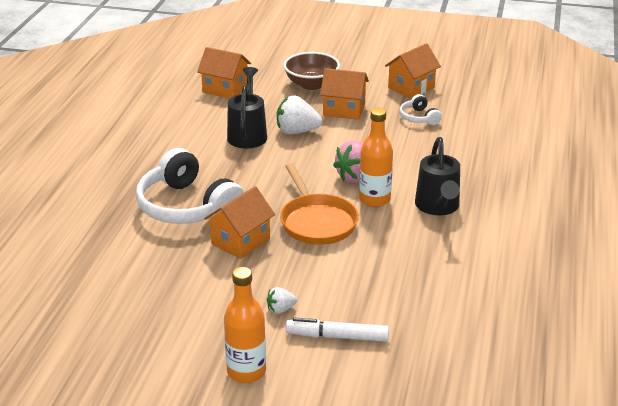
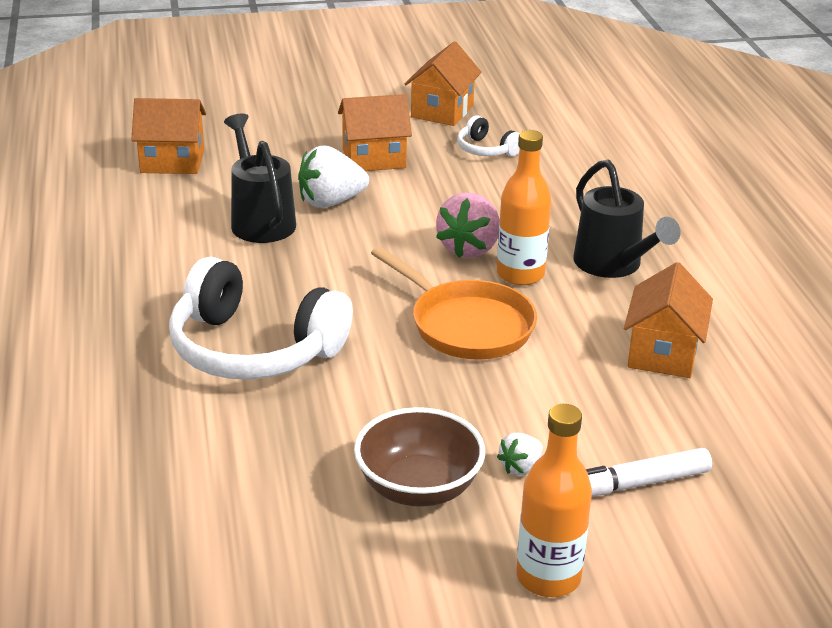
camera: 25 degrees left, 0 degrees up
orange house [204,186,275,259] -> orange house moved to [624,262,713,378]
brown bowl [283,52,340,90] -> brown bowl moved to [354,407,485,507]

